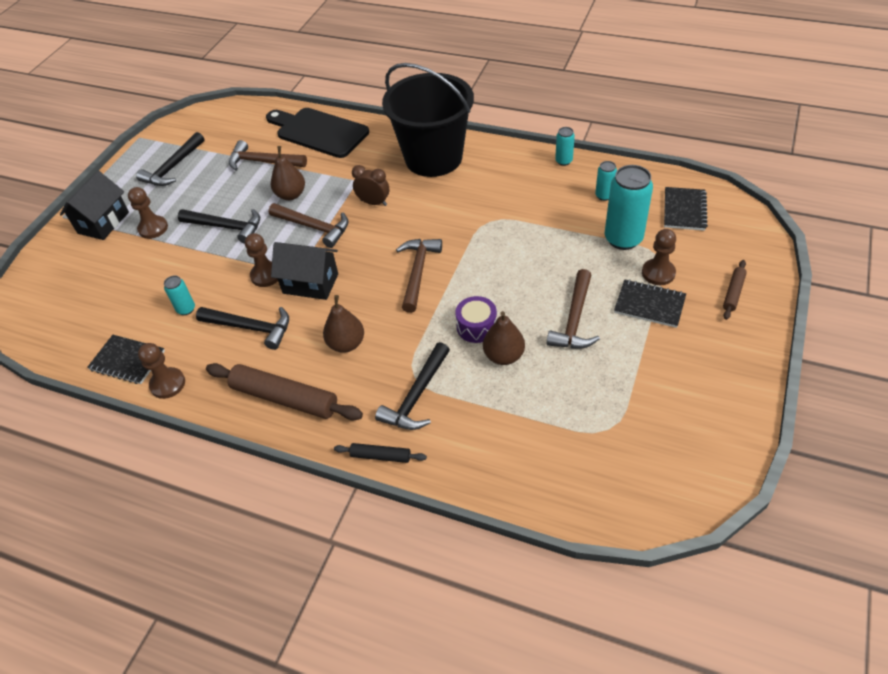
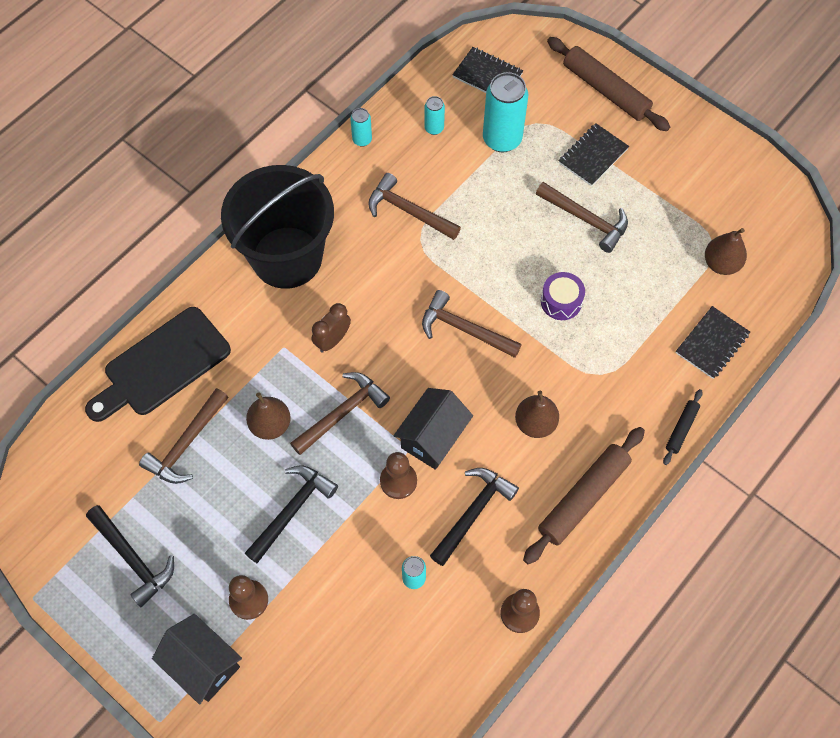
camera: 75 degrees left, 15 degrees up
black notebook [87,335,165,384] -> black notebook moved to [676,306,750,379]
black hammer [375,342,450,430] -> none
brown pear [483,311,525,365] -> brown pear moved to [705,228,747,275]
brown pawn [642,229,676,285] -> none
brown rolling pin [723,260,747,320] -> brown rolling pin [547,37,670,131], size x2.00
none -> brown hammer [368,173,461,240]

